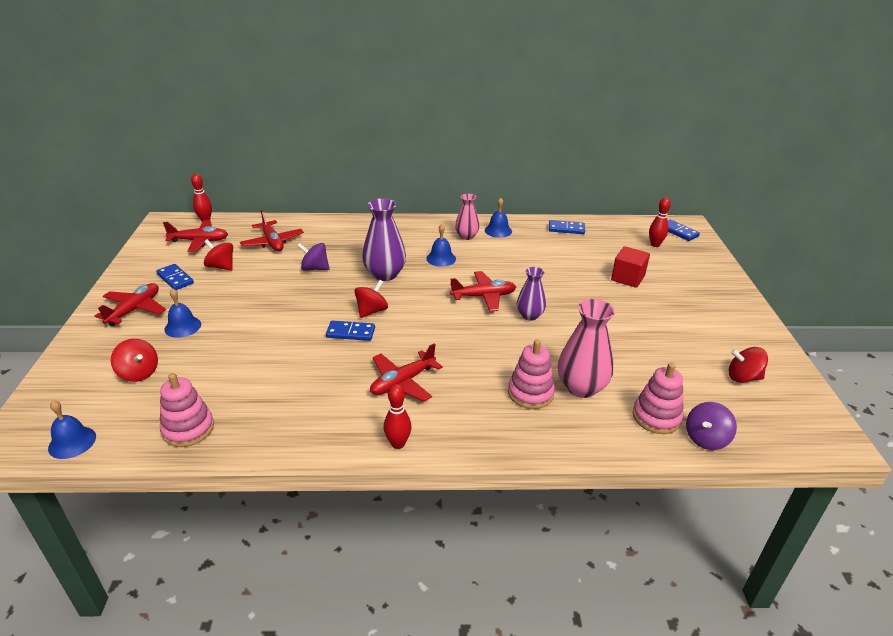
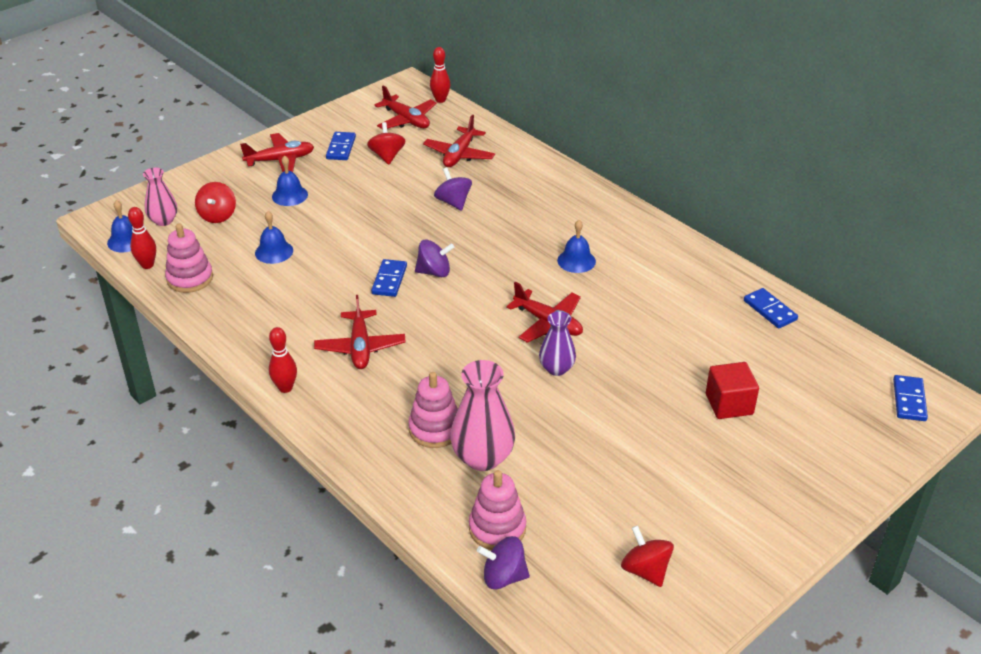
camera: 50 degrees right, 5 degrees up
blue domino [326,321,375,341] -> blue domino turned 45 degrees clockwise [371,259,407,297]
red spinning top [354,280,388,318] -> purple spinning top [415,240,454,277]
purple vase [362,198,406,281] -> none
red plane [370,343,443,402] -> red plane turned 105 degrees counterclockwise [314,295,406,369]
pink vase [455,194,479,240] -> pink vase moved to [143,168,177,226]
blue bell [485,198,512,238] -> blue bell moved to [255,211,293,264]
red bowling pin [649,197,671,247] -> red bowling pin moved to [128,207,156,269]

